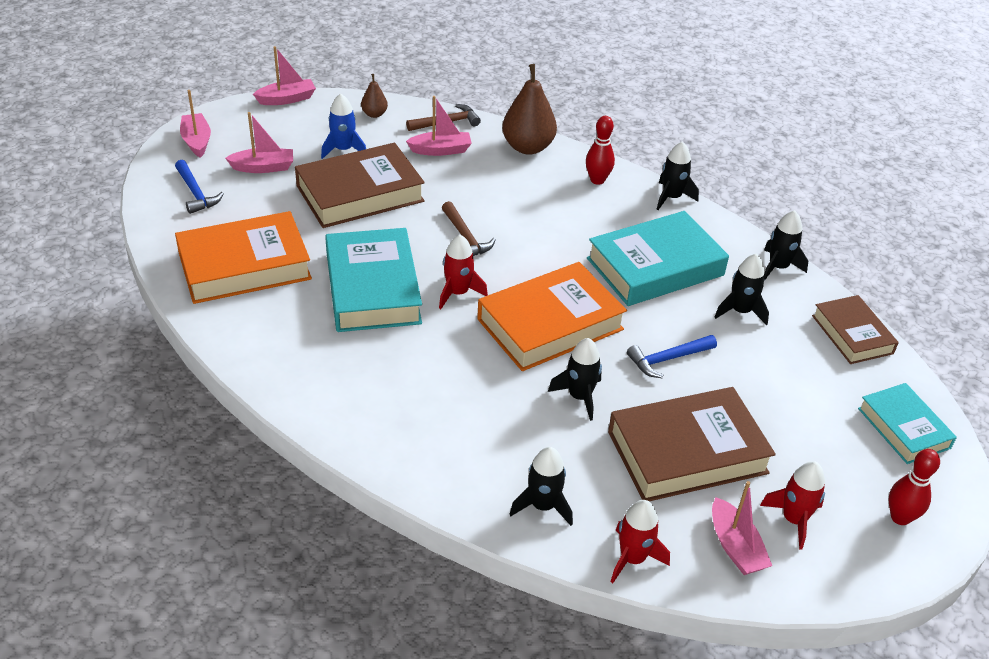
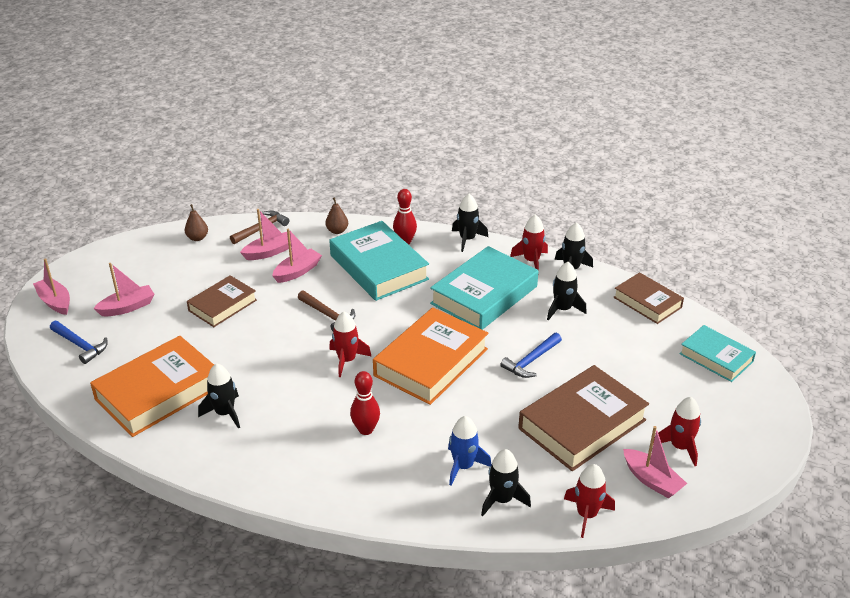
camera: 20 degrees left, 5 degrees down
pink boat [253,46,316,105] -> pink boat moved to [272,229,322,283]
brown book [295,143,425,228] -> brown book [187,275,257,327], size x0.60
blue rocket [321,93,366,159] -> blue rocket moved to [448,416,491,485]
turquoise book [325,228,422,332] -> turquoise book moved to [330,221,429,301]
brown pear [502,64,557,155] -> brown pear [325,197,348,234], size x0.50
black rocket [548,338,602,421] -> black rocket moved to [198,363,240,429]
red bowling pin [889,449,940,525] -> red bowling pin moved to [350,371,380,435]
none -> red rocket [510,214,548,272]

